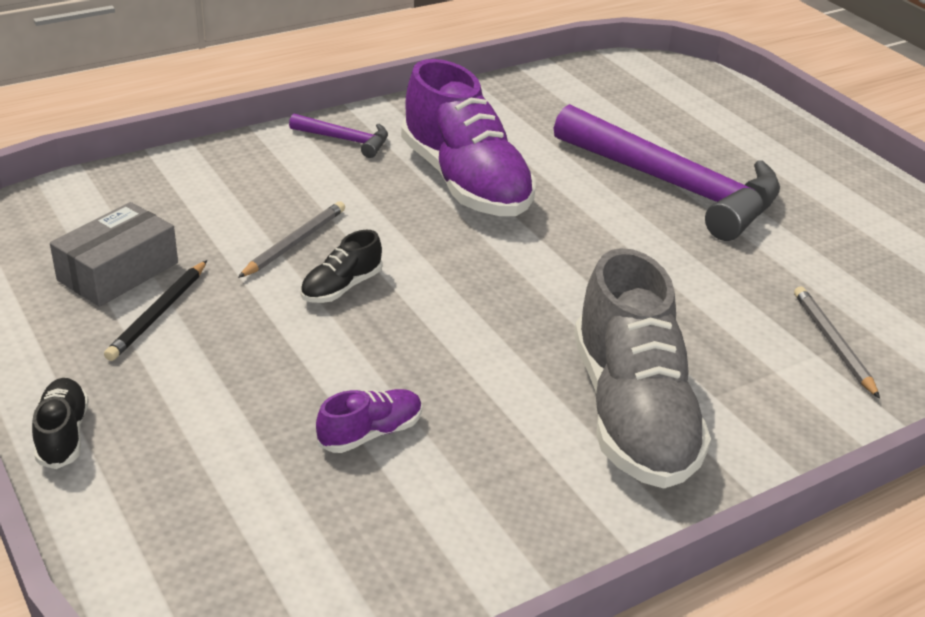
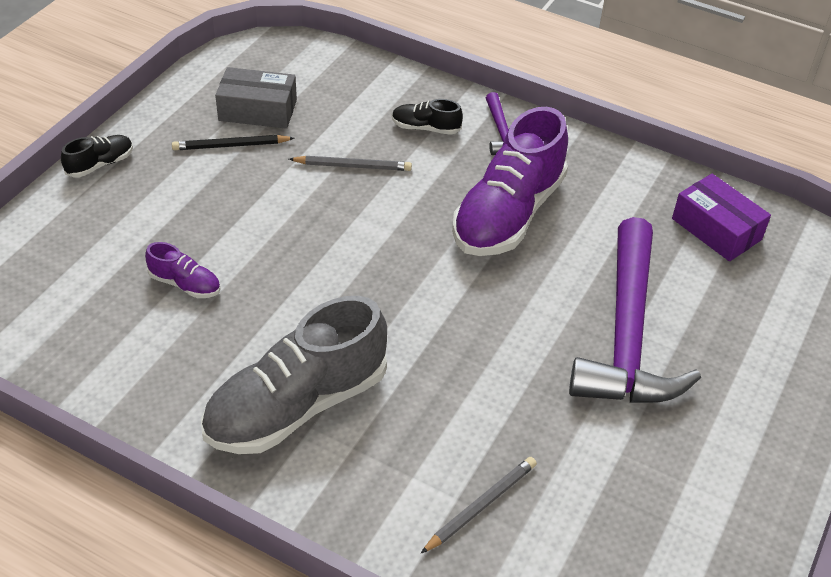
camera: 60 degrees right, 10 degrees up
black shoe [300,230,382,303] -> black shoe moved to [392,99,463,135]
none -> purple box [672,174,771,261]

